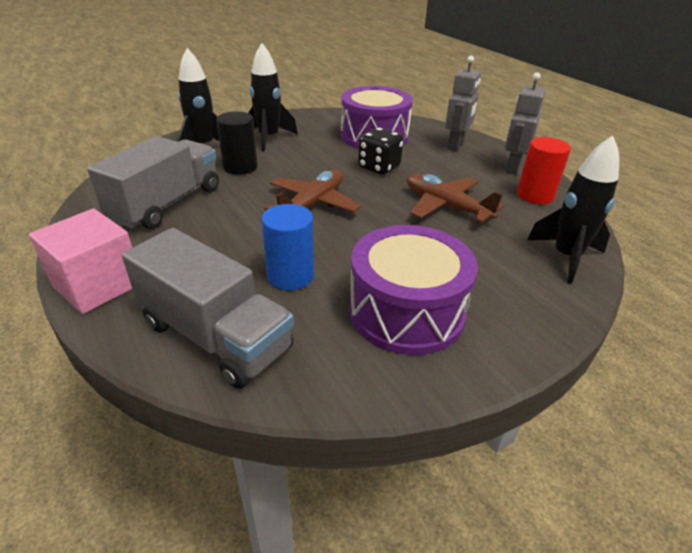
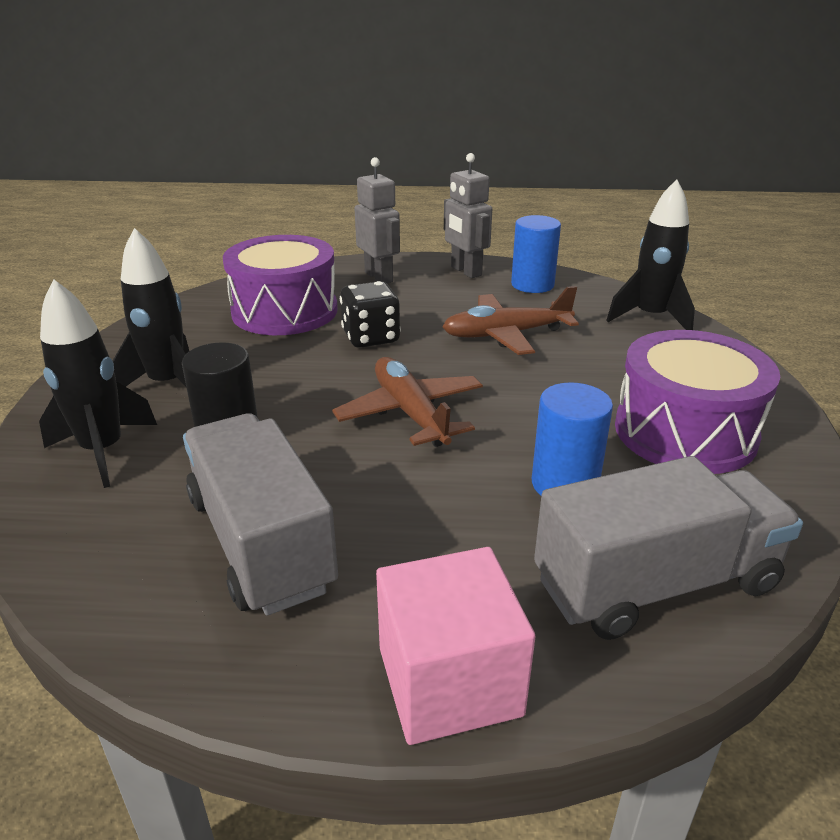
camera: 55 degrees left, 5 degrees down
red cylinder [517,137,571,204] -> blue cylinder [511,215,561,293]

